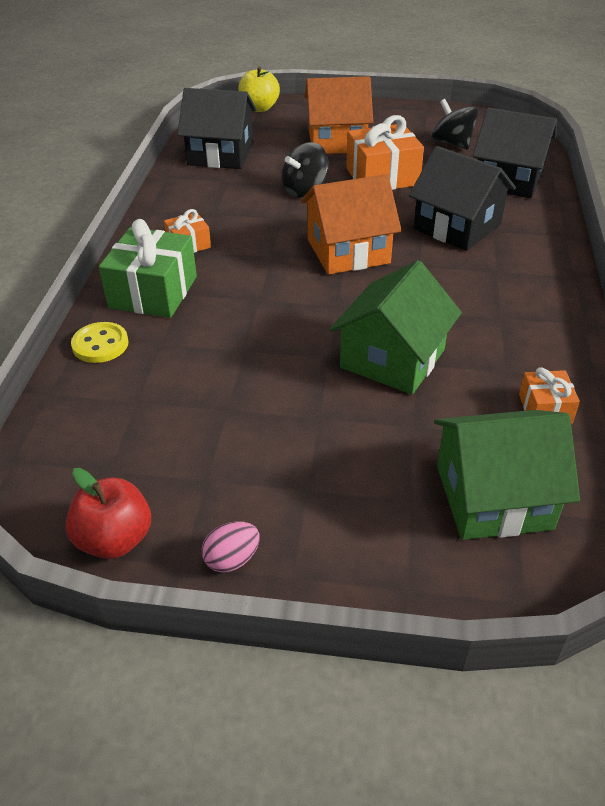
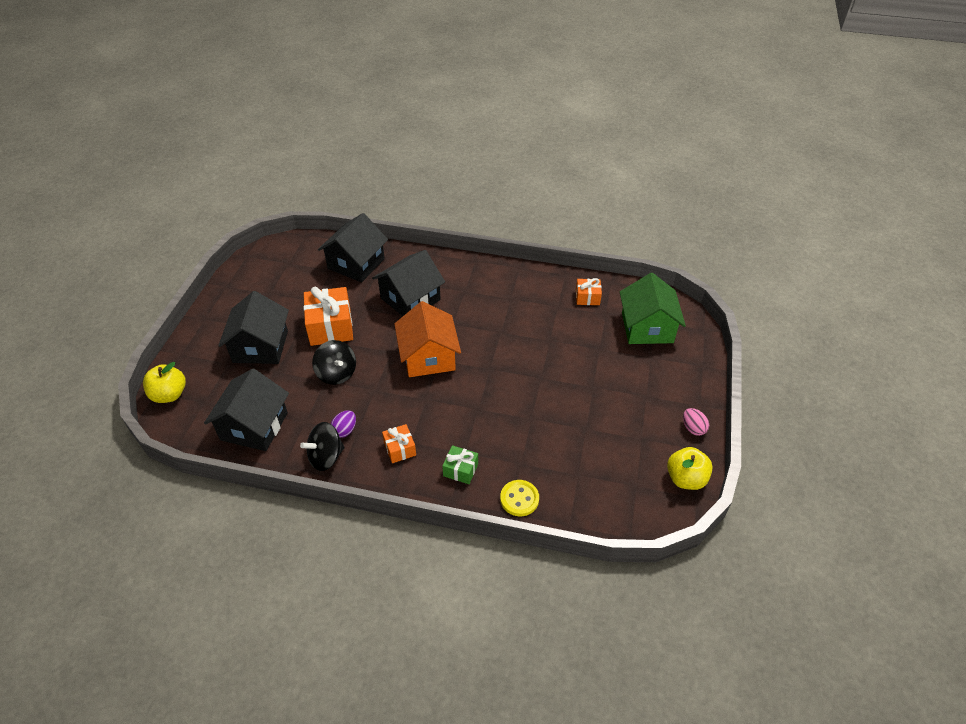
camera: 85 degrees left, 5 degrees up
red apple [65,468,151,559] -> yellow apple [667,447,713,490]
green gift [99,219,197,318] -> green gift [442,445,478,484], size x0.53
orange house [305,76,373,154] -> black house [218,291,289,364]
green house [330,260,462,394] -> none
black spinning top [432,99,479,149] -> black spinning top moved to [300,422,345,471]
none -> purple egg [331,410,356,438]

